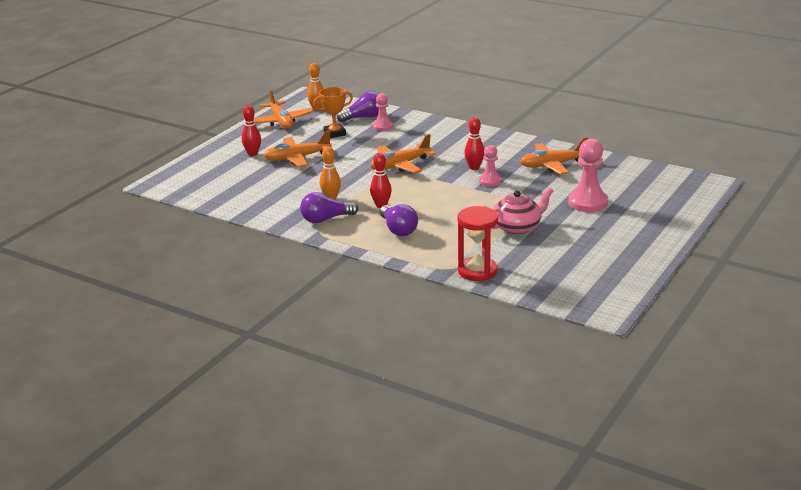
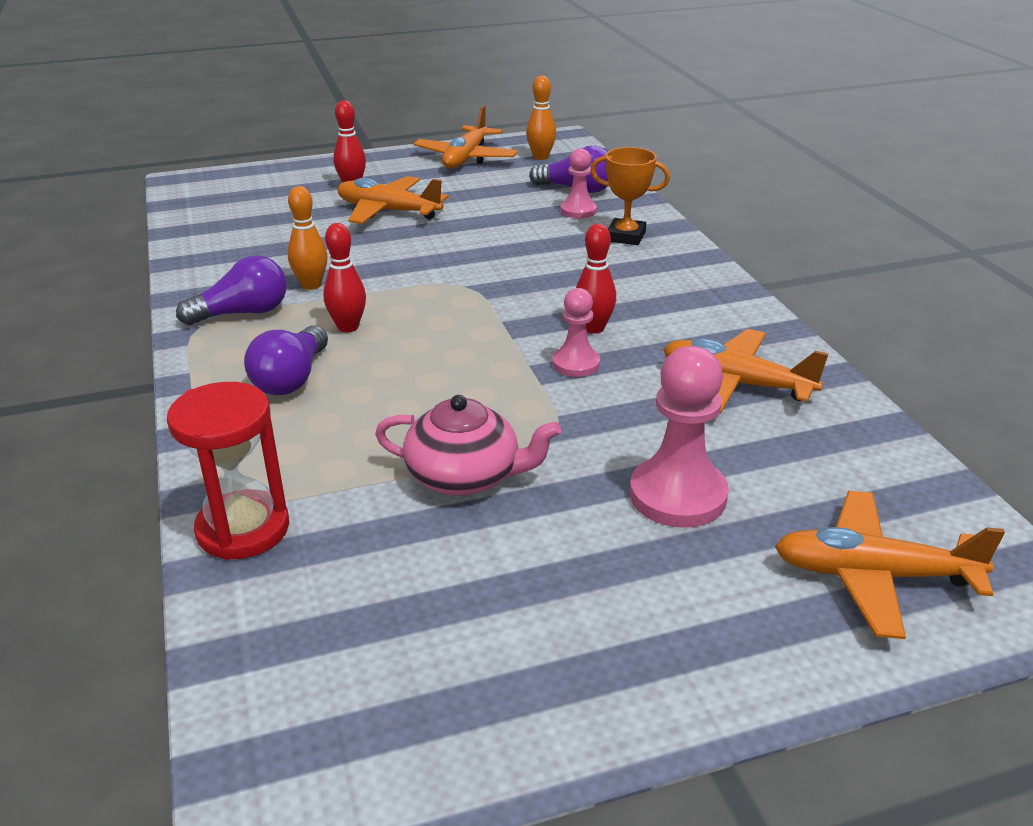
camera: 40 degrees right, 5 degrees up
purple light bulb [300,192,359,223] -> purple light bulb turned 135 degrees clockwise [176,255,287,325]
orange trophy [313,87,353,138] -> orange trophy moved to [590,147,670,245]
orange plane [370,134,436,173] -> orange plane moved to [775,491,1005,639]

